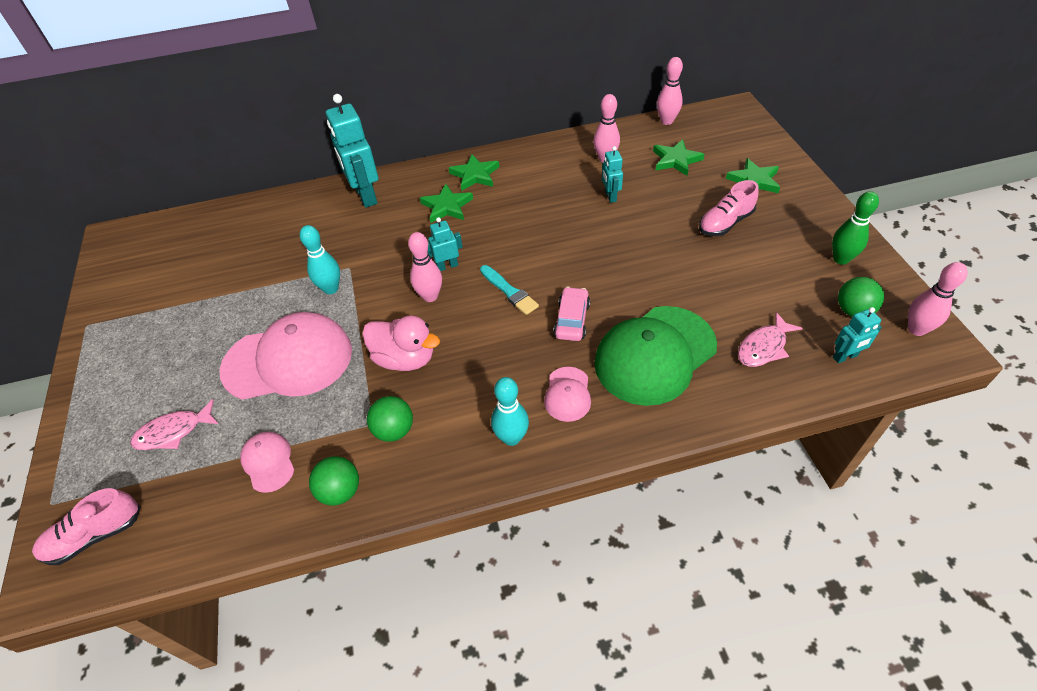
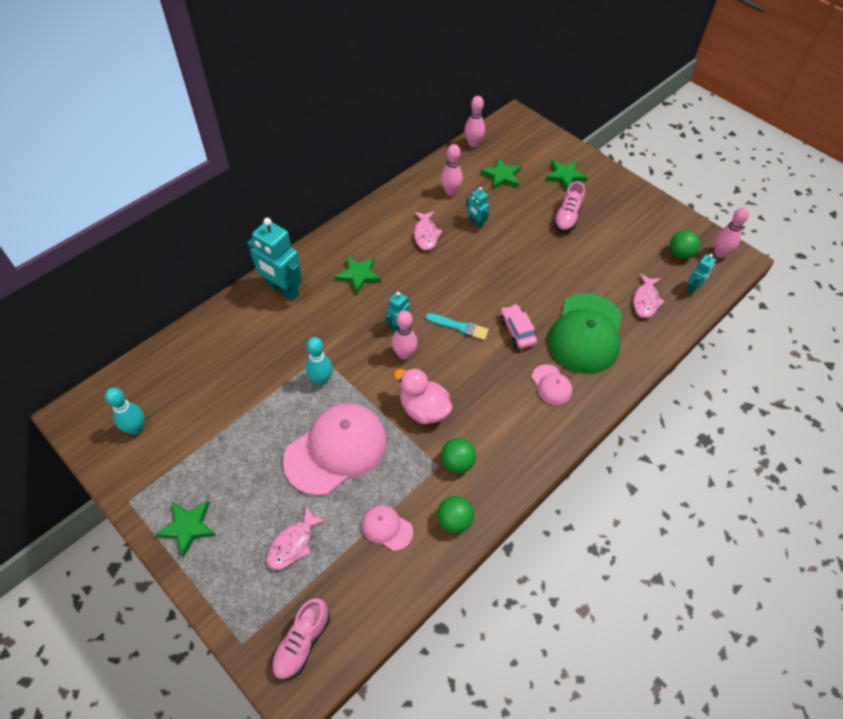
camera: 35 degrees left, 5 degrees up
pink duck [362,316,440,371] -> pink duck turned 135 degrees counterclockwise [394,368,453,424]
green star [449,154,499,191] -> green star moved to [155,501,216,557]
turquoise bowling pin [491,377,529,446] -> turquoise bowling pin moved to [105,388,145,435]
green bowling pin [832,191,879,265] -> none
none -> pink fish [414,211,443,251]

